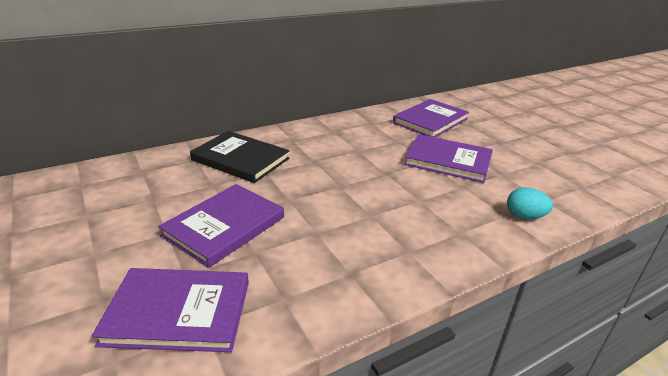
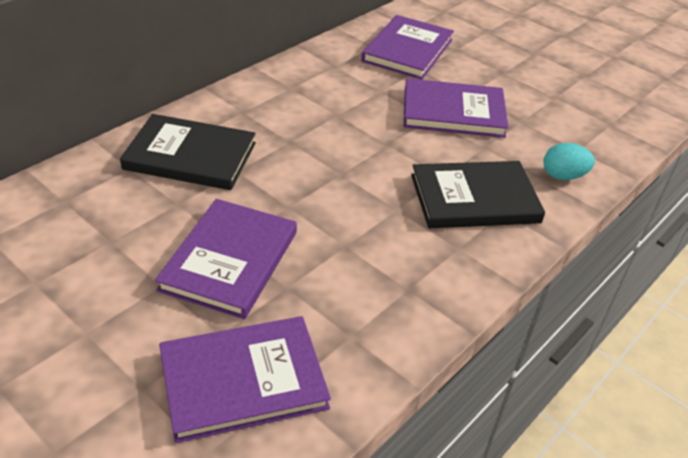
camera: 20 degrees left, 10 degrees up
none -> black book [411,161,545,228]

